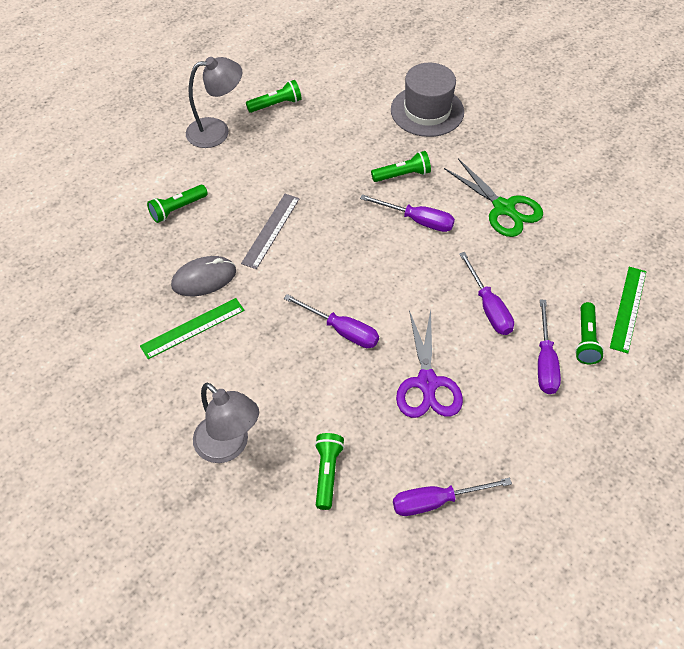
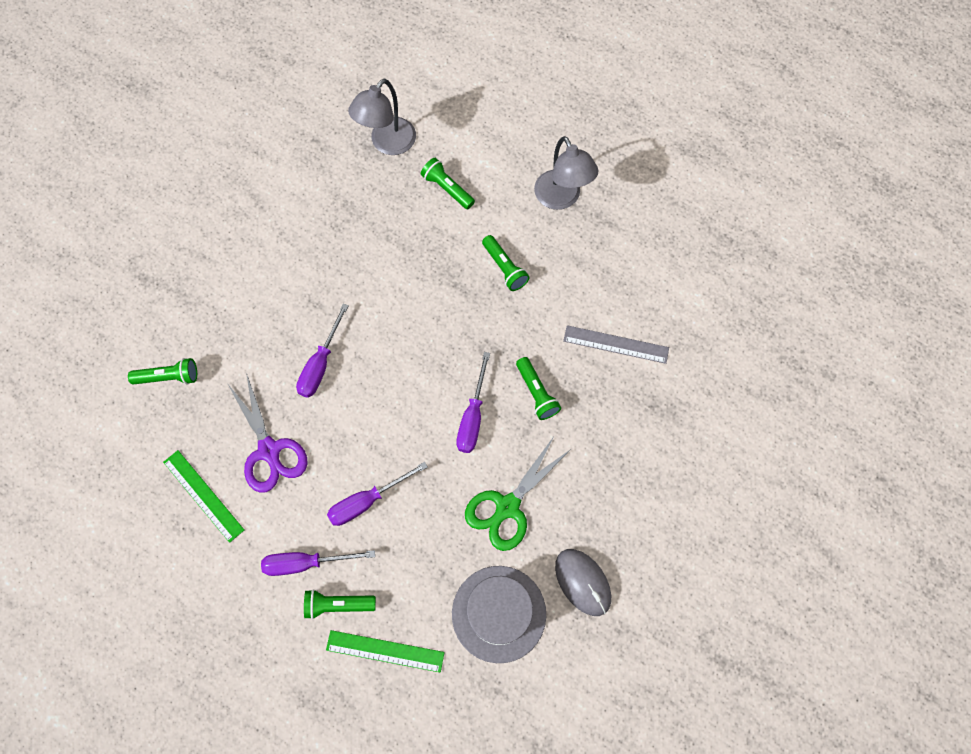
camera: 80 degrees right, 15 degrees up
green ruler [140,298,245,359] -> green ruler moved to [163,450,244,543]
grey mouse [171,256,236,296] -> grey mouse moved to [555,549,611,616]
grey lamp [193,383,259,463] -> grey lamp moved to [348,79,416,155]
grey ruler [241,194,300,269] -> grey ruler moved to [563,325,669,364]
green flashlight [246,80,302,113] -> green flashlight moved to [482,235,530,291]
grey hat [391,63,464,137] -> grey hat moved to [452,566,546,663]
purple screwdriver [393,478,512,516] -> none
purple scissors [396,310,463,418] -> purple scissors turned 105 degrees counterclockwise [227,373,307,493]

